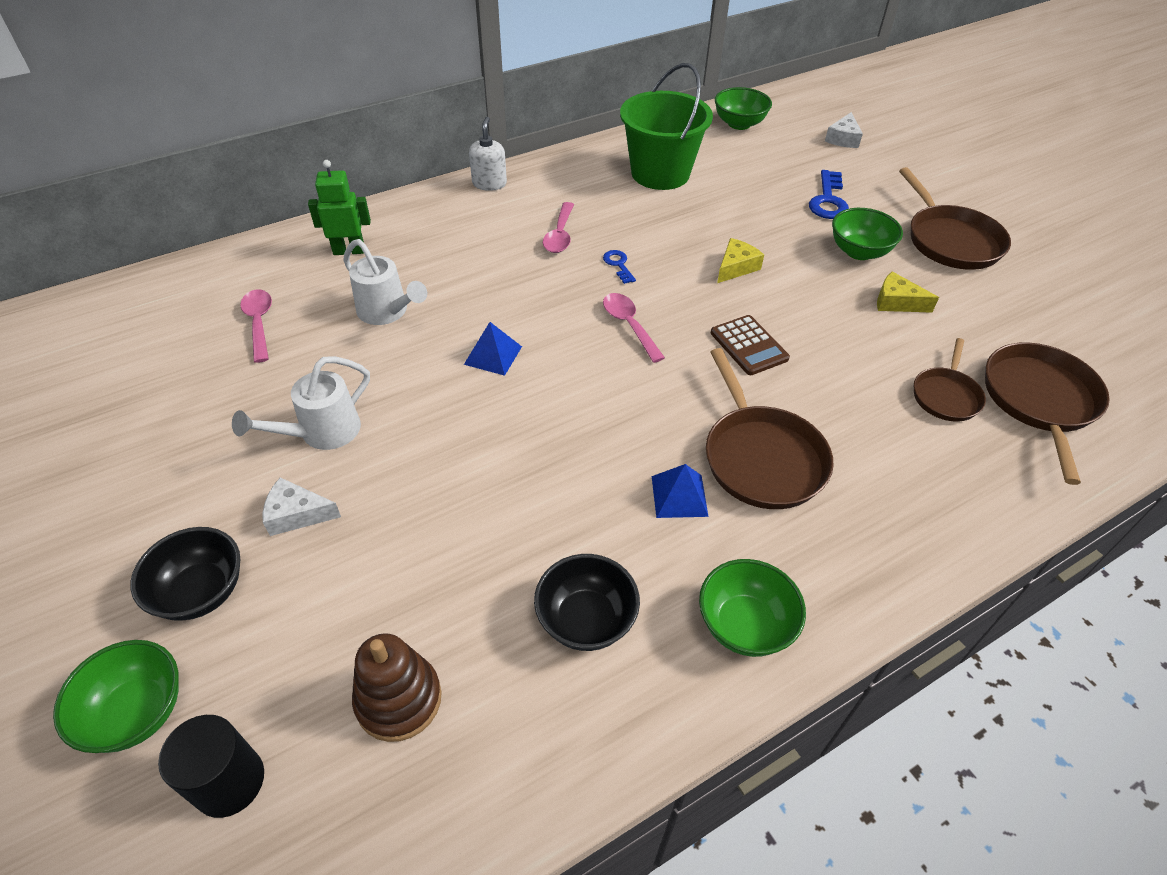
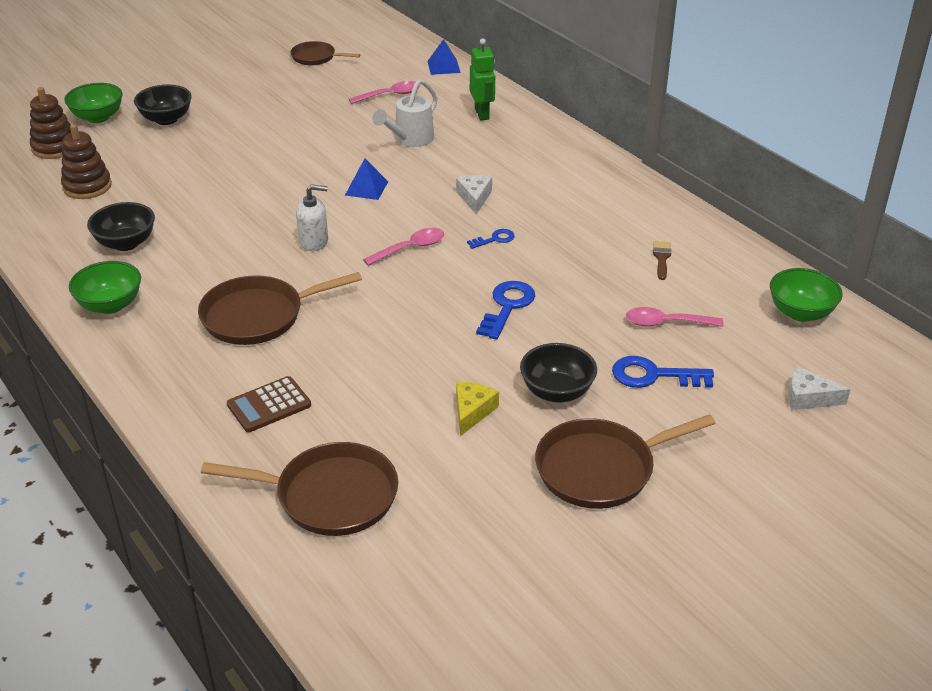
camera: 85 degrees right, 10 degrees down
black cylinder [158,715,264,818] -> brown stacking toy [30,87,71,159]
white watering can [232,356,370,450] -> none
white cheese [263,477,341,536] -> white cheese moved to [456,175,492,215]
white soap dispenser [469,117,507,191] -> white soap dispenser moved to [296,184,328,251]
pink spoon [543,202,574,253] -> pink spoon moved to [626,307,723,327]
green bucket [620,63,713,190] -> brown brush [653,241,671,280]
blue pyramid [652,464,709,518] -> blue pyramid moved to [427,39,461,75]
brown calculator [711,315,790,375] -> brown calculator moved to [227,376,311,432]
yellow cheese [717,238,764,283] -> blue key [476,281,535,340]
green bowl [832,208,903,260] -> black bowl [520,343,597,403]
brown pan [914,338,986,422] -> brown pan moved to [290,41,360,65]

